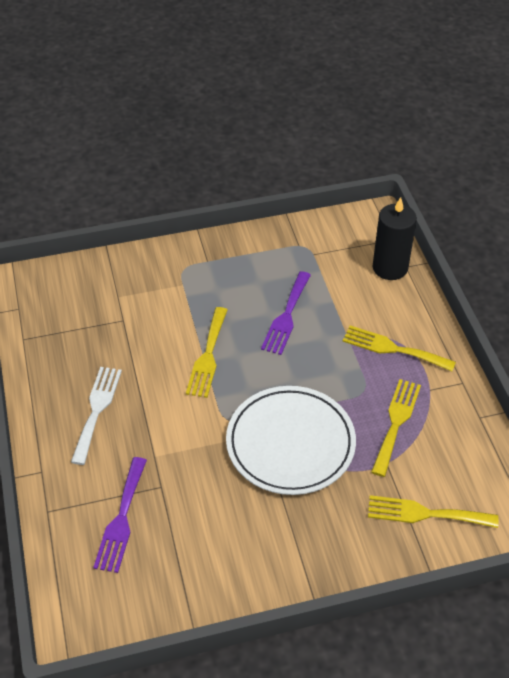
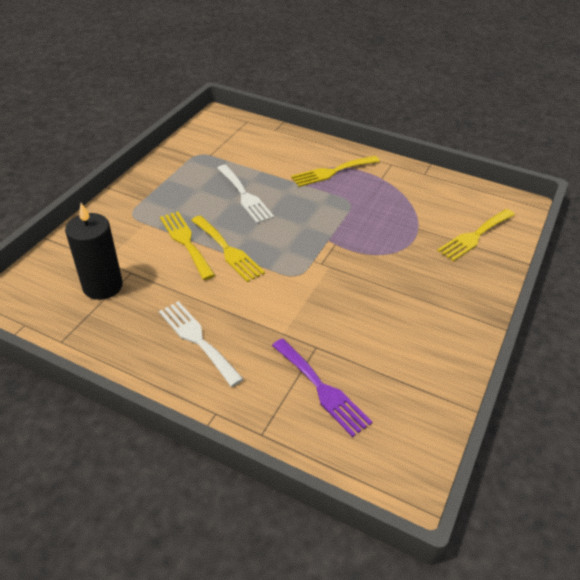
camera: 50 degrees left, 5 degrees down
white plate [226,386,356,495] -> none
purple fork [261,271,311,355] -> white fork [217,165,274,223]
yellow fork [371,379,421,477] -> yellow fork moved to [160,212,215,280]
black candle [372,197,417,280] -> black candle moved to [65,203,123,300]

